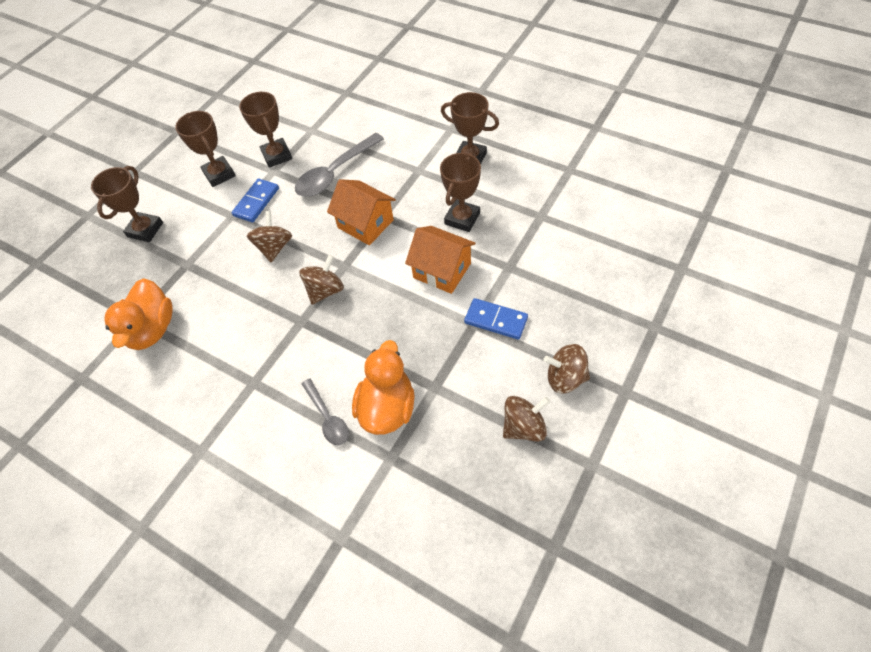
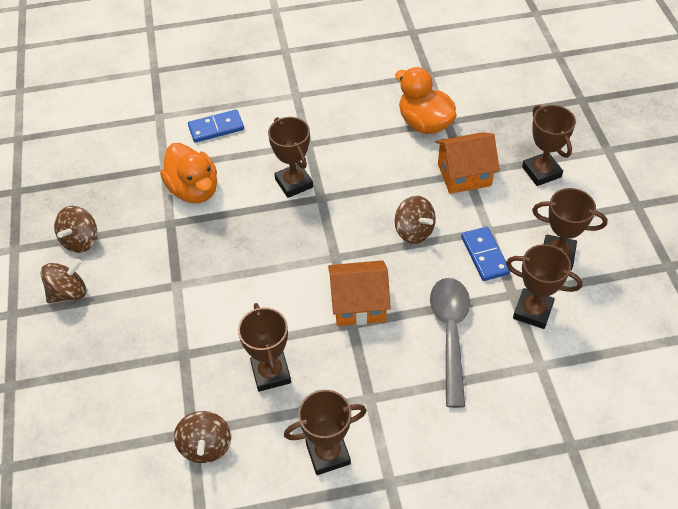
camera: 135 degrees right, 5 degrees down
brown spinning top [299,255,344,305] -> brown spinning top moved to [174,411,231,463]
grey spoon [302,379,349,445] -> none
orange house [405,226,476,294] -> orange house moved to [435,132,500,194]
blue domino [464,298,528,340] -> blue domino moved to [188,109,244,143]
none -> brown trophy [268,117,313,198]

